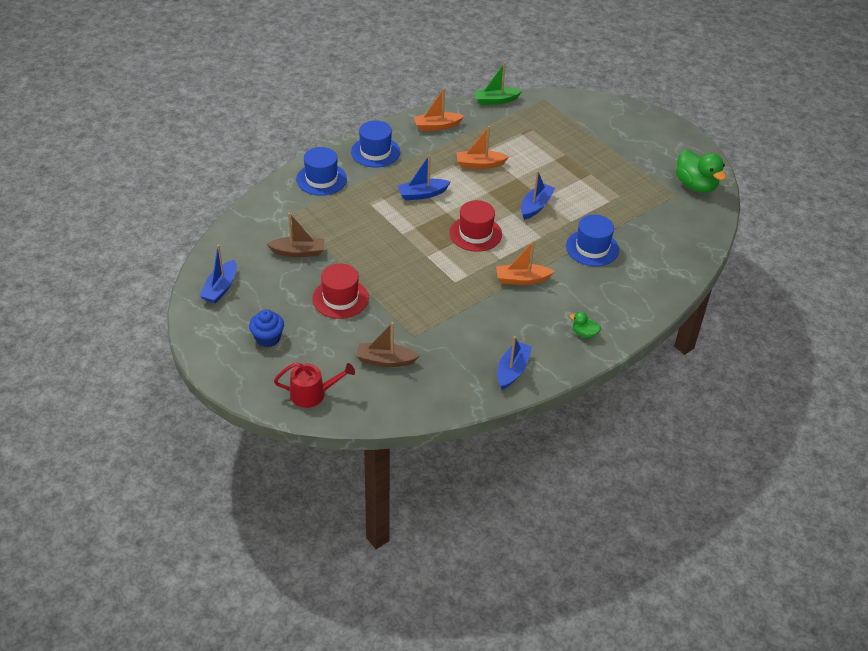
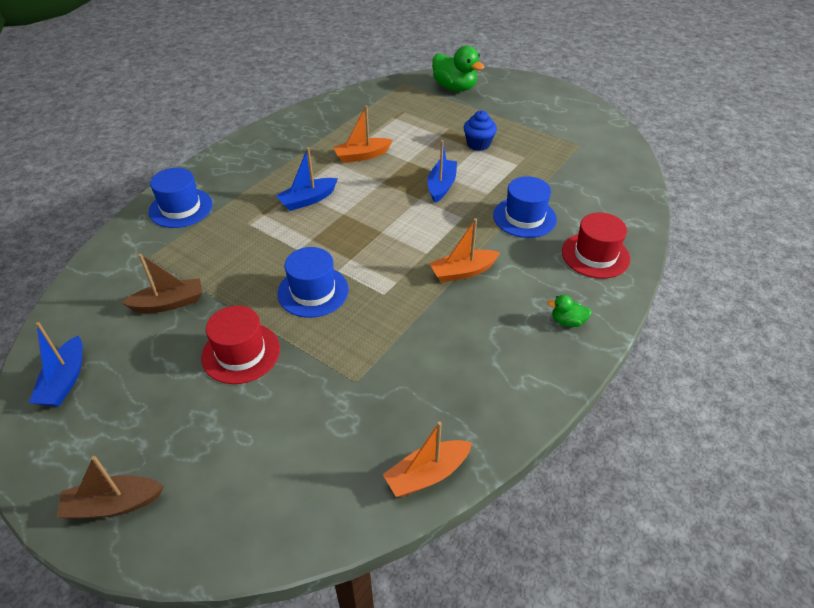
camera: 15 degrees left, 0 degrees up
blue cupcake [249,309,284,347] -> blue cupcake moved to [464,110,497,151]
red watering can [274,362,355,408] -> none
blue hat [351,120,400,167] -> blue hat moved to [277,247,349,318]
brown boat [356,322,419,367] -> brown boat moved to [57,456,164,519]
orange boat [414,88,464,131] -> orange boat moved to [383,421,472,497]
red hat [449,200,502,252] -> red hat moved to [562,213,630,279]
green boat [474,62,523,105] -> none
blue boat [497,336,532,390] -> none
green duck [676,149,726,193] -> green duck moved to [432,46,485,91]

